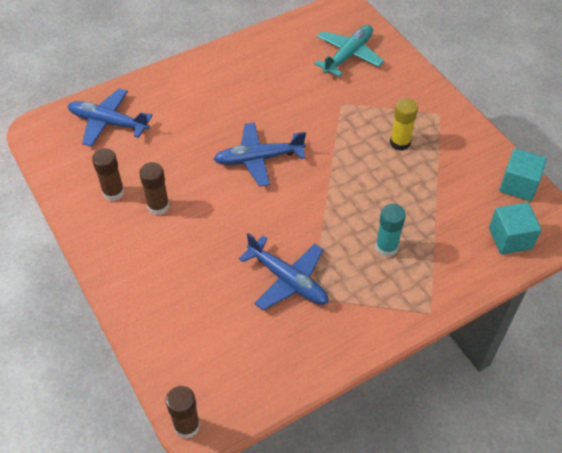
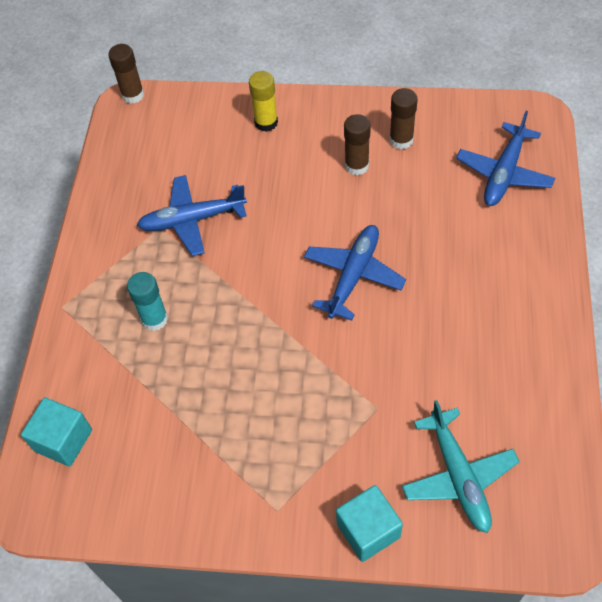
camera: 130 degrees right, 5 degrees up
blue plane [68,89,153,147] -> blue plane turned 150 degrees clockwise [456,111,555,206]
yellow glue stick [390,98,418,151] -> yellow glue stick moved to [249,71,278,132]
turquoise cube [499,148,547,201] -> turquoise cube moved to [336,485,403,562]

